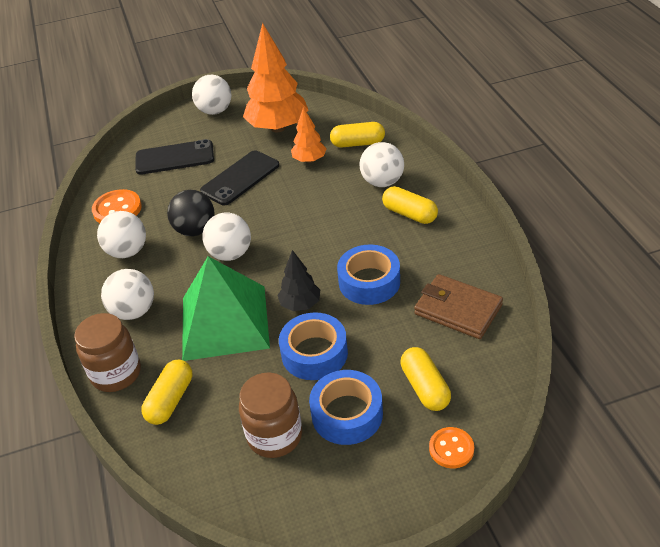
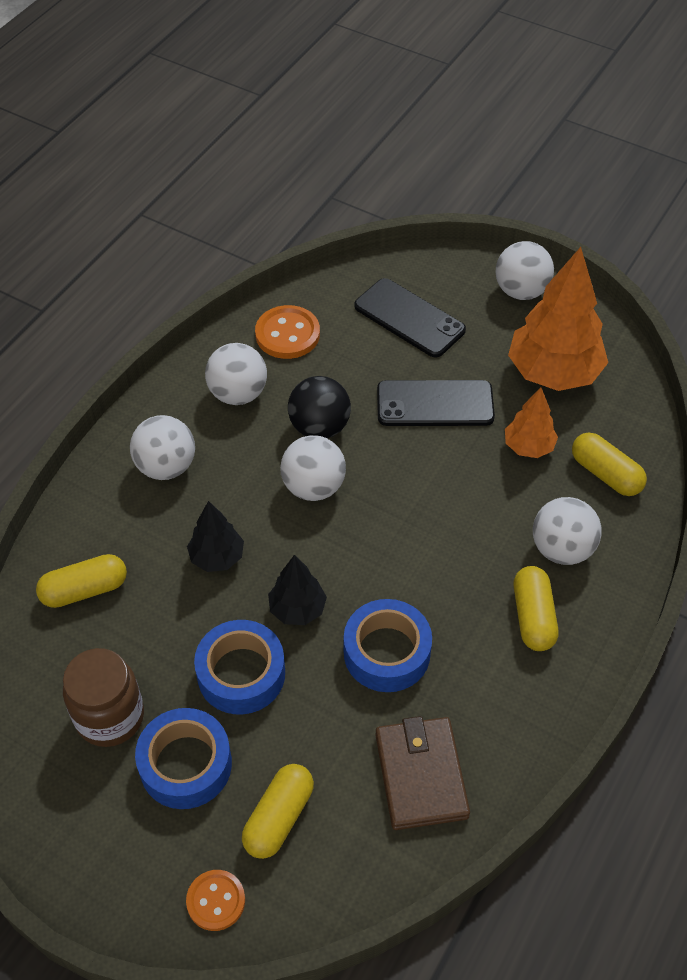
camera: 45 degrees right, 10 degrees up
brown jar [74,313,141,392] -> none
green pyramid [182,256,270,361] -> black tree [187,501,244,572]

